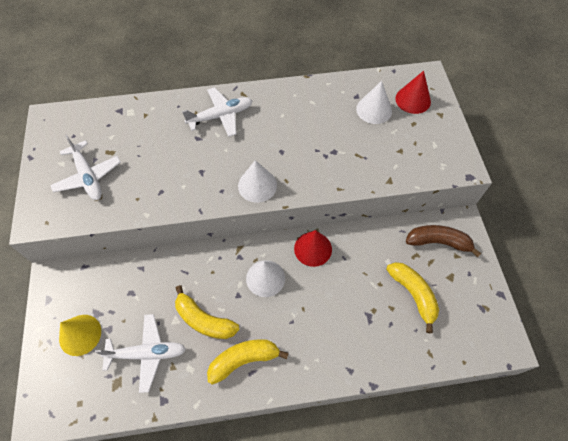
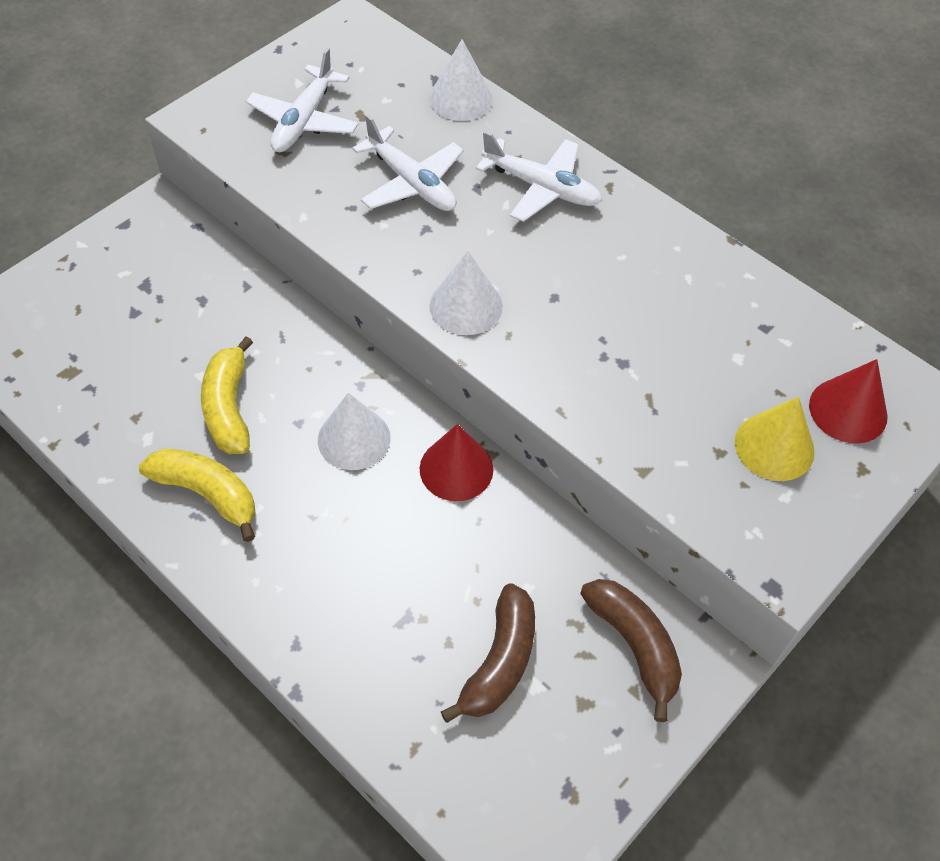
camera: 50 degrees right, 5 degrees down
yellow cone [59,315,101,356] -> yellow cone moved to [735,397,815,481]
white plane [95,314,186,393] -> white plane moved to [352,114,463,211]
white cone [356,81,392,124] -> white cone moved to [429,39,493,121]
yellow banana [386,262,439,333] -> brown banana [441,583,535,723]

